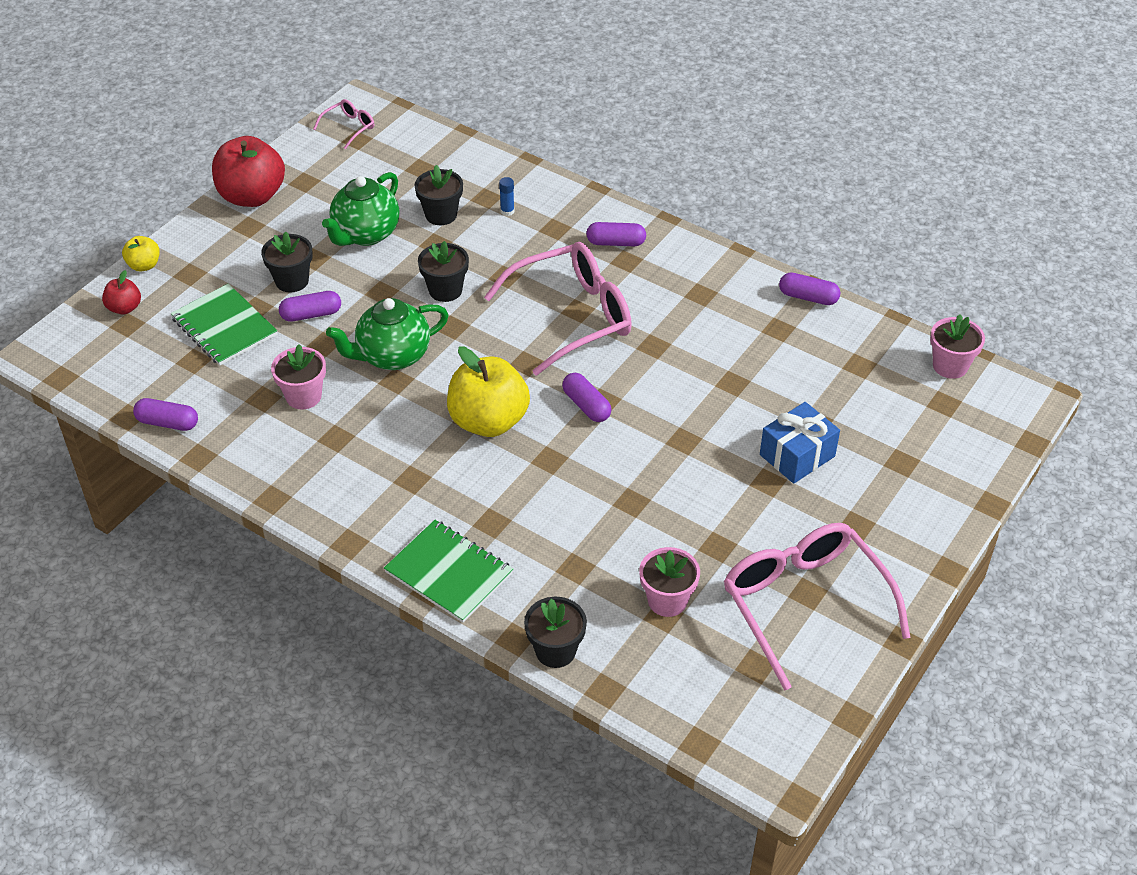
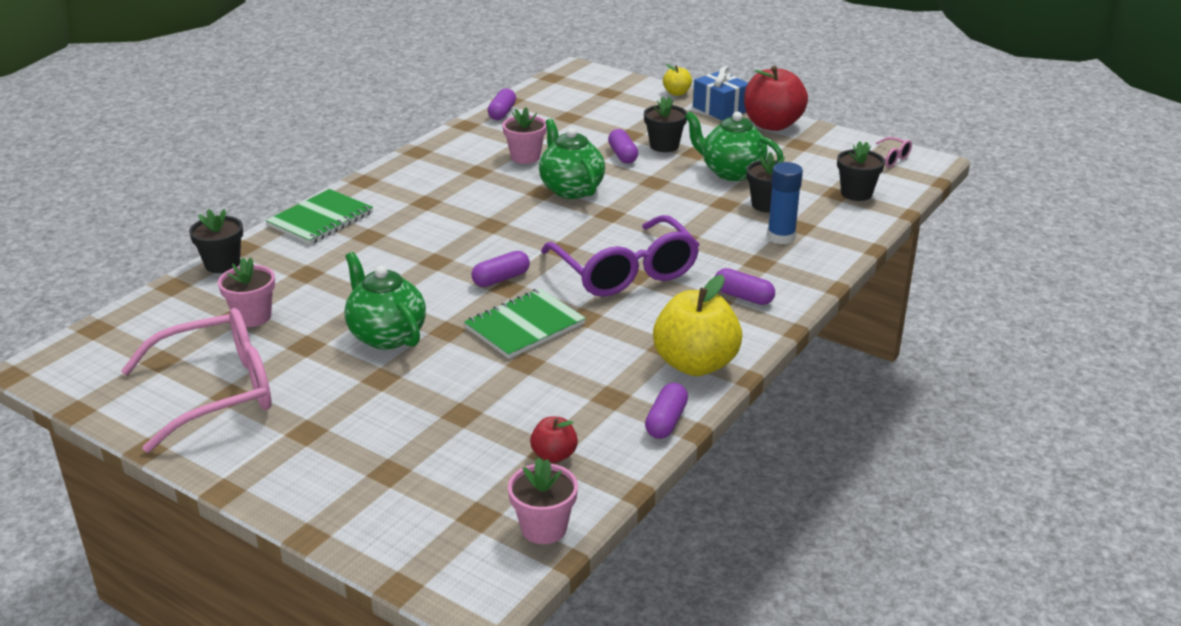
camera: 90 degrees right, 15 degrees down
red apple [102,270,141,315] -> red apple moved to [530,417,578,463]
green notebook [171,283,277,366] -> green notebook moved to [464,288,586,359]
black flower pot [418,241,469,302] -> black flower pot moved to [837,141,885,201]
yellow apple [447,346,530,437] -> yellow apple moved to [653,274,742,376]
pink glasses [484,242,632,376] -> purple glasses [541,215,700,297]
blue glue stick [499,177,514,216] -> blue glue stick [767,162,803,244], size x1.95
purple capsule [586,222,646,246] -> purple capsule turned 60 degrees counterclockwise [714,268,775,305]
blue gift [760,402,840,484] -> blue gift moved to [693,66,748,121]
none -> green teapot [345,252,426,349]

